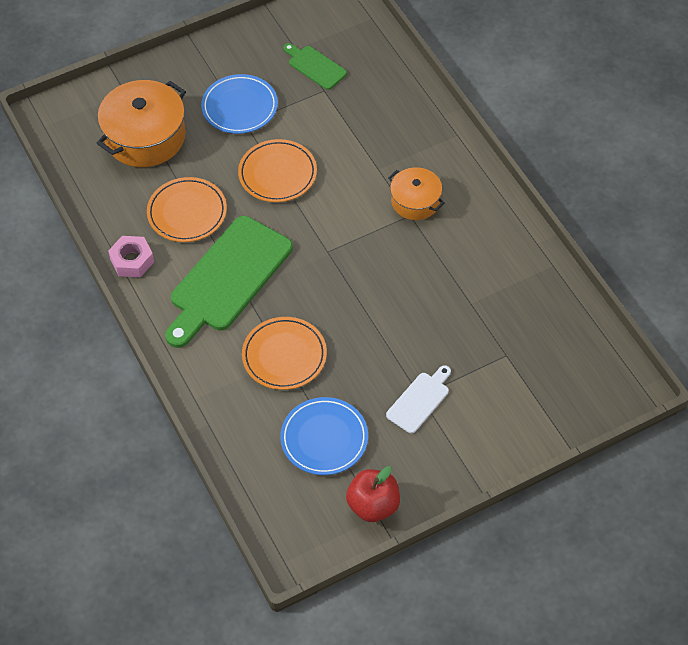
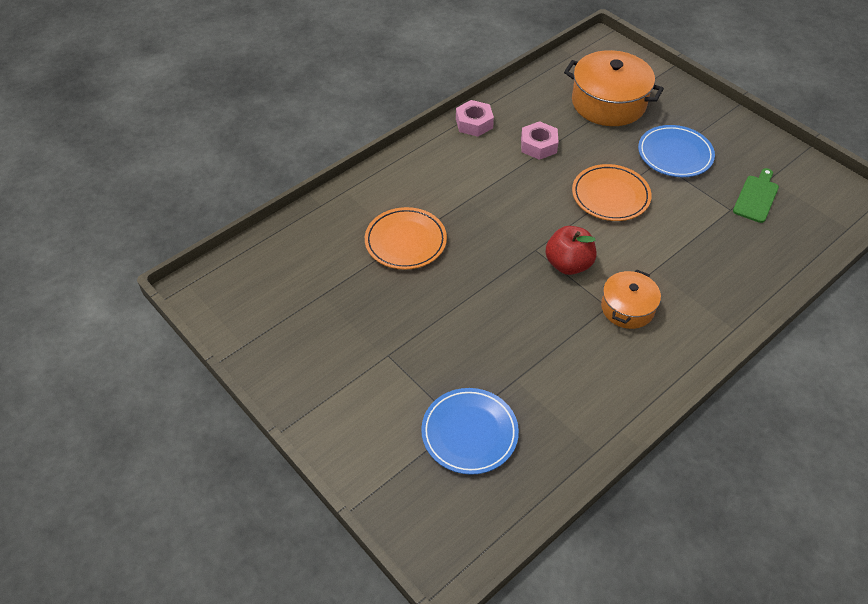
camera: 75 degrees right, 5 degrees down
orange plate [147,177,227,242] -> pink nut [521,121,559,160]
green cutting board [165,216,293,348] -> none
blue plate [280,397,368,475] -> blue plate moved to [421,388,519,475]
red apple [346,466,400,522] -> red apple moved to [545,226,596,275]
white cutting board [386,365,451,433] -> none

